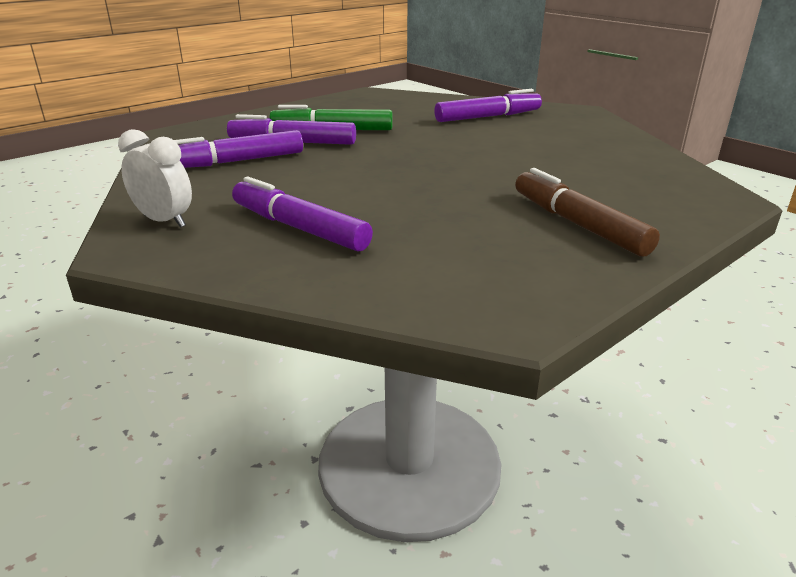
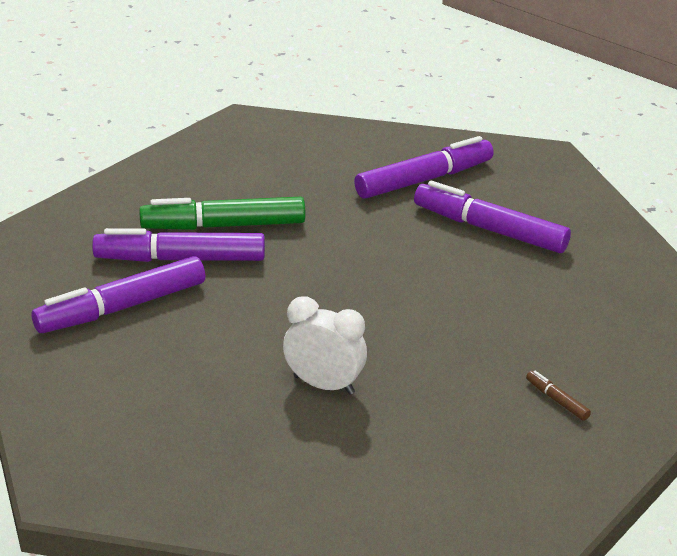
camera: 10 degrees left, 5 degrees up
white clock [118,129,192,228] -> white clock moved to [283,296,367,395]
purple marker [232,177,373,251] -> purple marker moved to [414,181,571,253]
brown marker [515,168,660,257] -> brown marker [526,371,591,421], size x0.41

